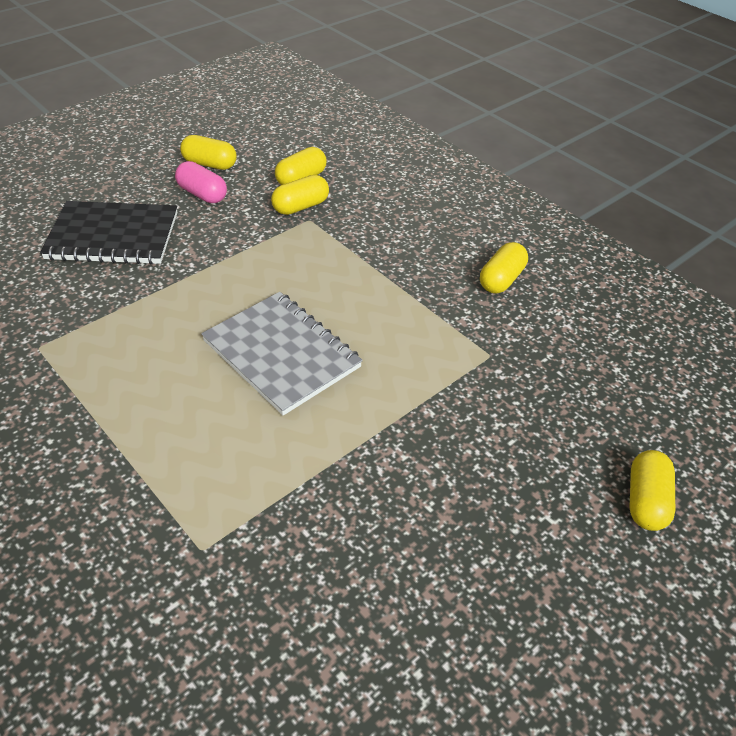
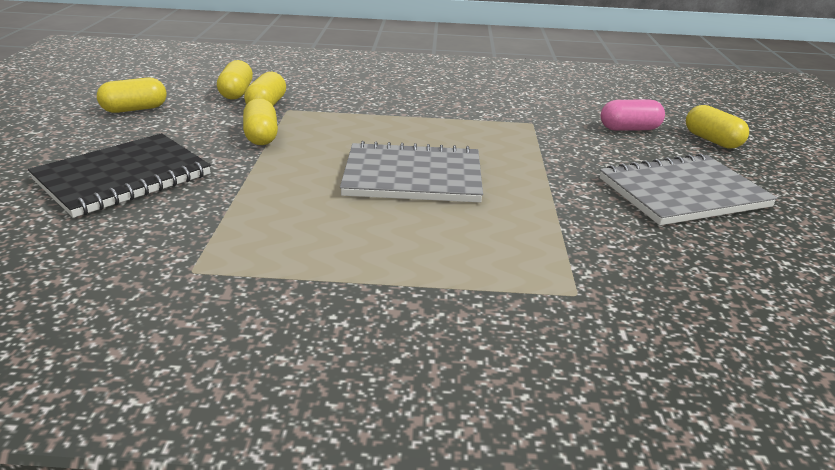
camera: 45 degrees left, 15 degrees down
pink capsule [175,161,227,203] -> pink capsule moved to [601,100,665,131]
yellow capsule [480,242,528,293] -> yellow capsule moved to [243,98,278,145]
none -> grey notebook [600,153,778,225]

